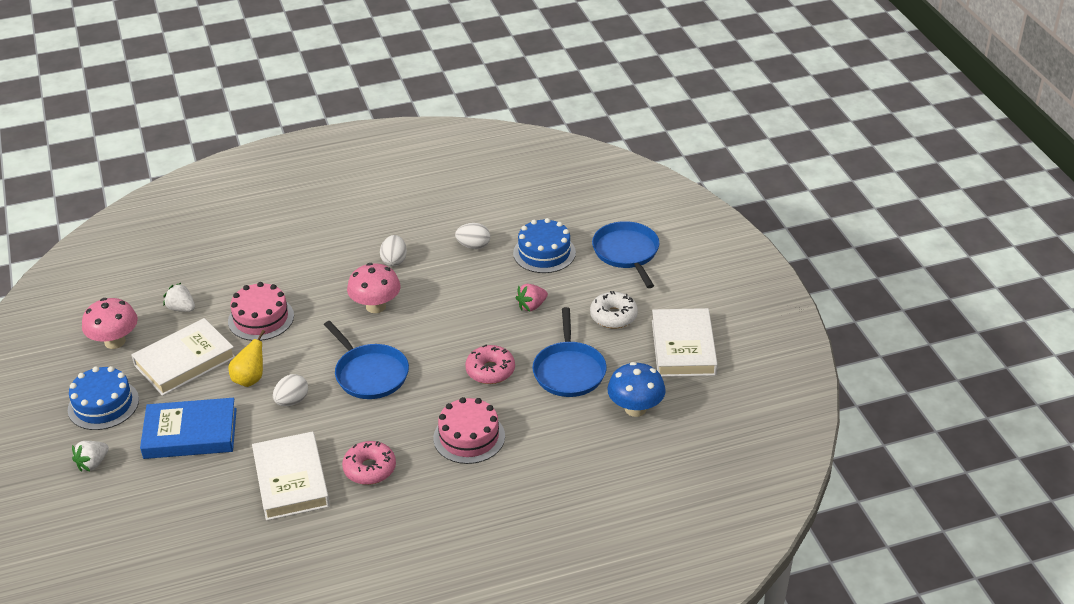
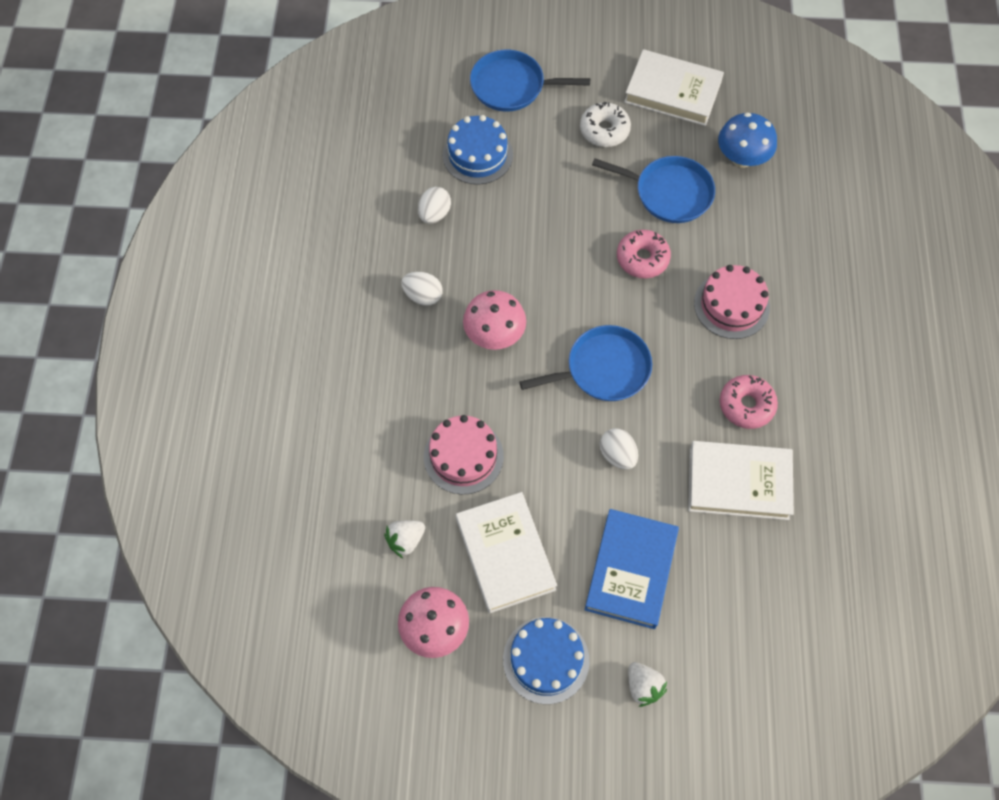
camera: 70 degrees left, 25 degrees up
yellow pear [228,330,265,387] -> none
pink strawberry [516,284,548,311] -> none

